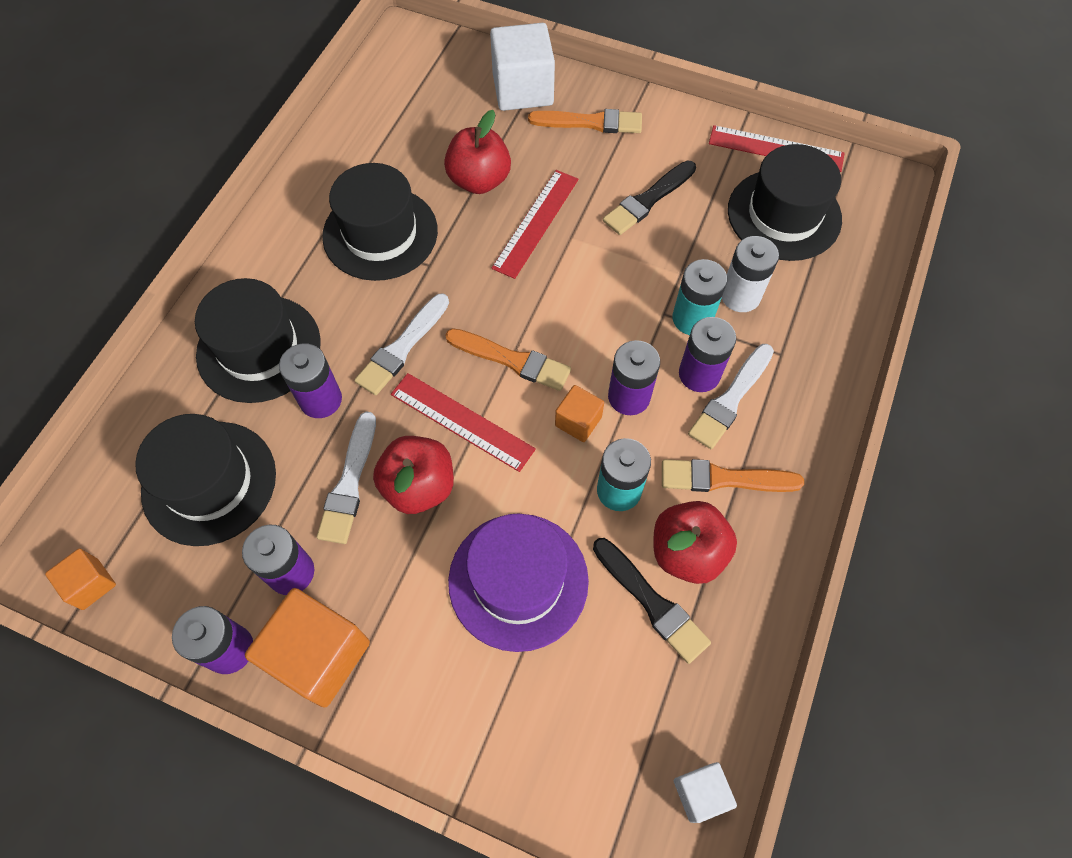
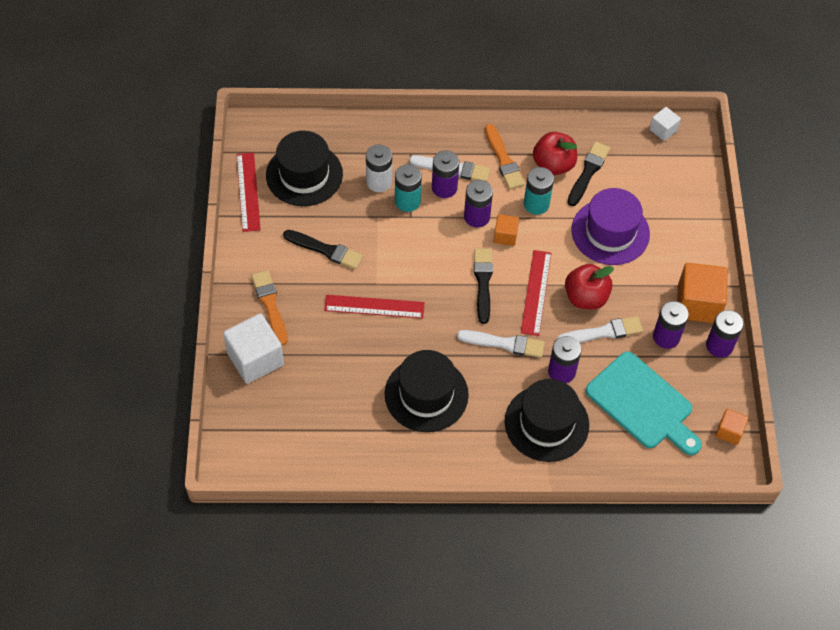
camera: 115 degrees left, 5 degrees down
black hat [135,414,276,546] -> turquoise cutting board [586,352,702,455]
red apple [444,110,511,194] -> none
orange brush [445,328,571,391] -> black brush [474,248,493,324]

